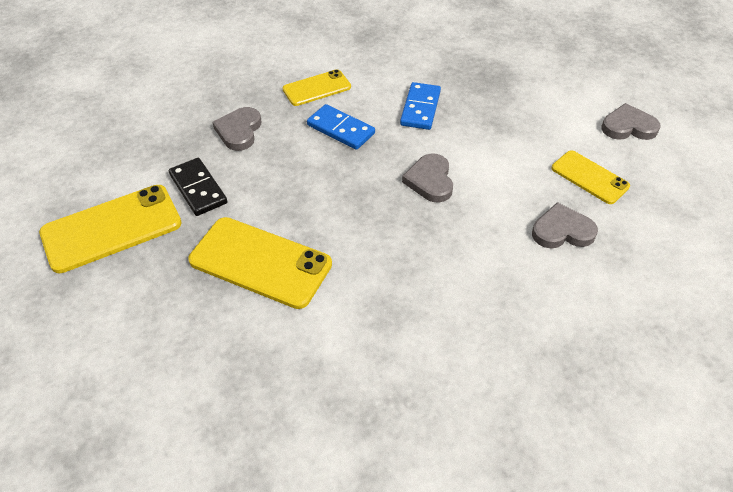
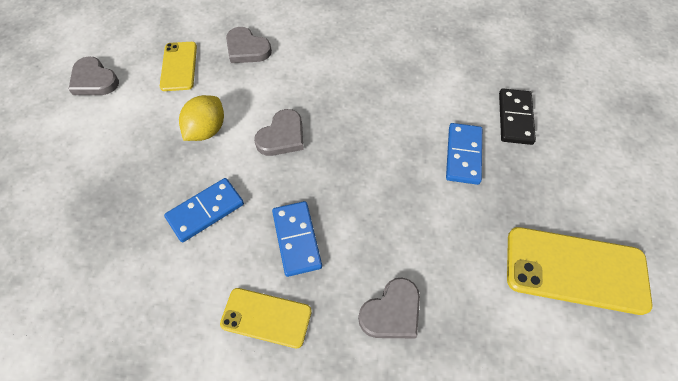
camera: 140 degrees left, 10 degrees up
black domino [169,158,227,216] -> black domino moved to [499,89,536,145]
yellow phone [188,217,332,309] -> blue domino [446,123,482,185]
none -> yellow lemon [179,95,224,141]

